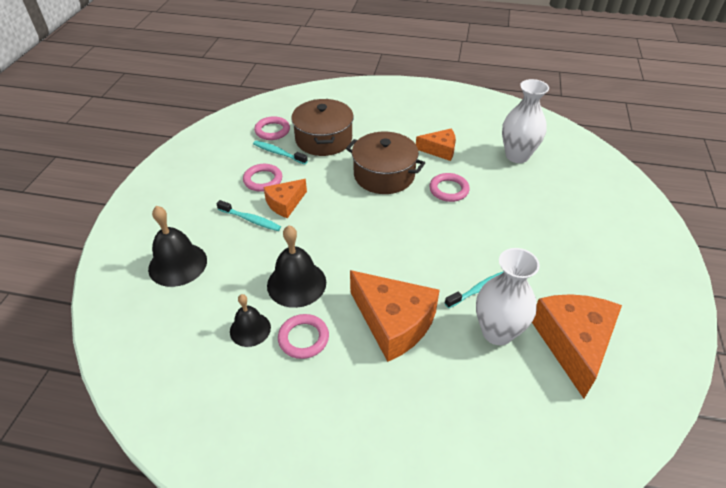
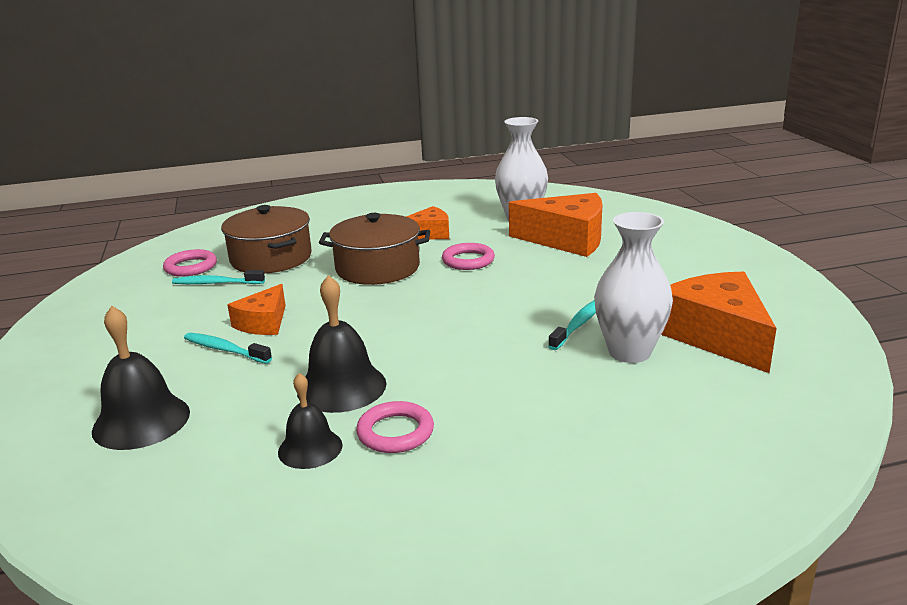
camera: 25 degrees left, 20 degrees down
turquoise toothbrush [216,200,281,231] -> turquoise toothbrush turned 150 degrees counterclockwise [184,333,272,364]
pink ring [243,164,282,192] -> none
orange cheese [350,270,440,362] -> orange cheese moved to [509,193,603,257]

